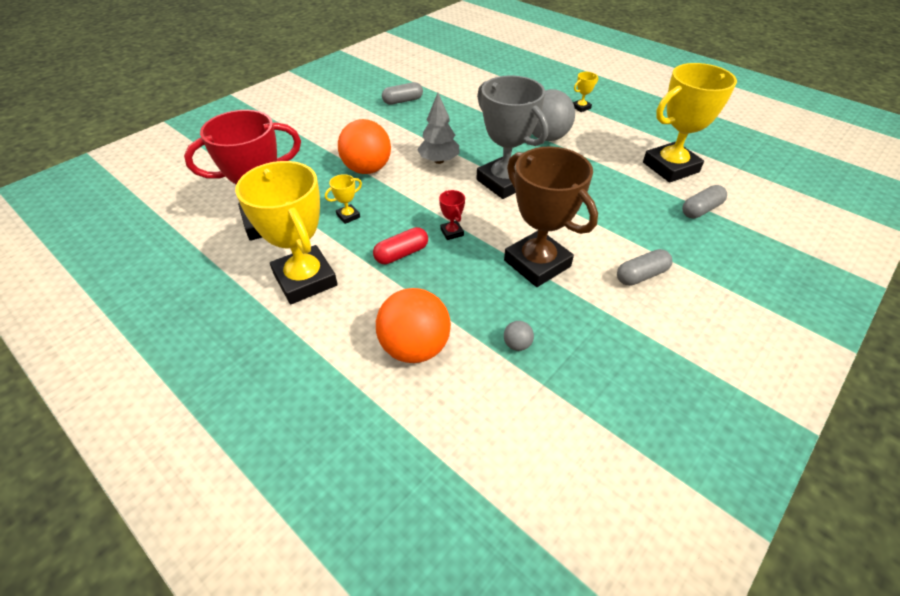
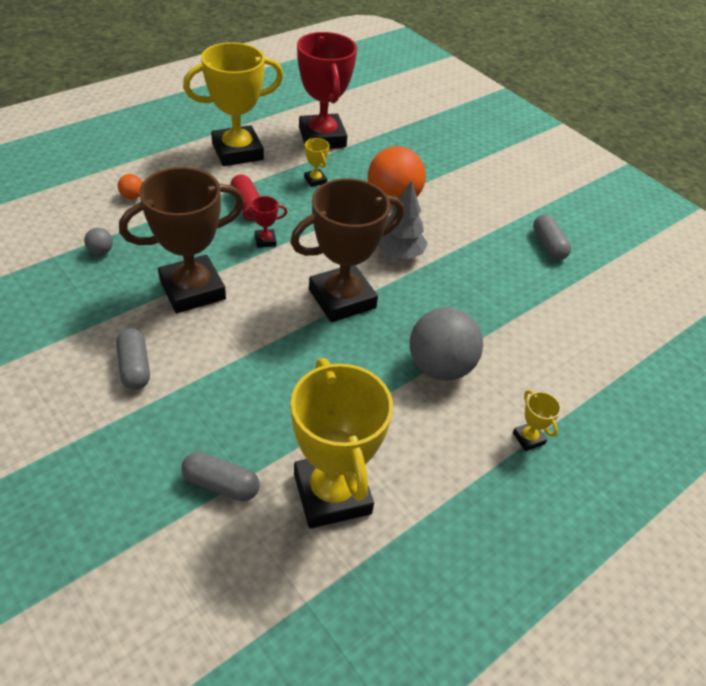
camera: 95 degrees right, 0 degrees up
orange ball [376,288,451,363] -> orange ball [118,174,143,199], size x0.42
grey trophy [476,75,548,199] -> brown trophy [290,178,404,322]
grey capsule [682,185,727,219] -> grey capsule turned 45 degrees counterclockwise [181,452,260,501]

